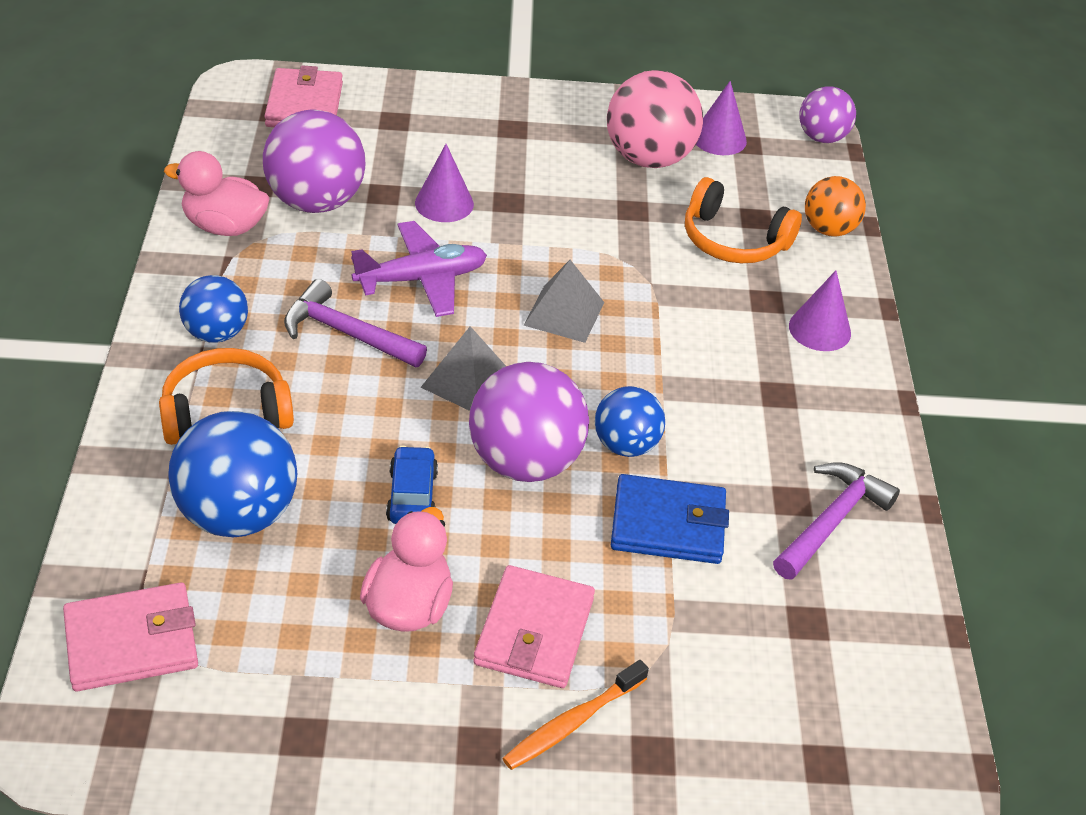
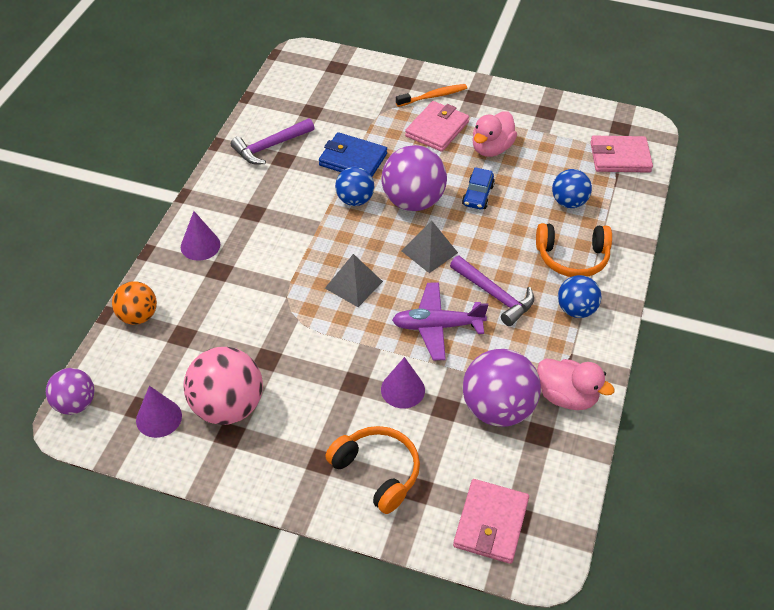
camera: 160 degrees left, 5 degrees up
blue ball [168,411,298,537] -> blue ball [552,169,592,208], size x0.60
orange headphones [685,177,802,263] -> orange headphones moved to [325,426,420,514]

